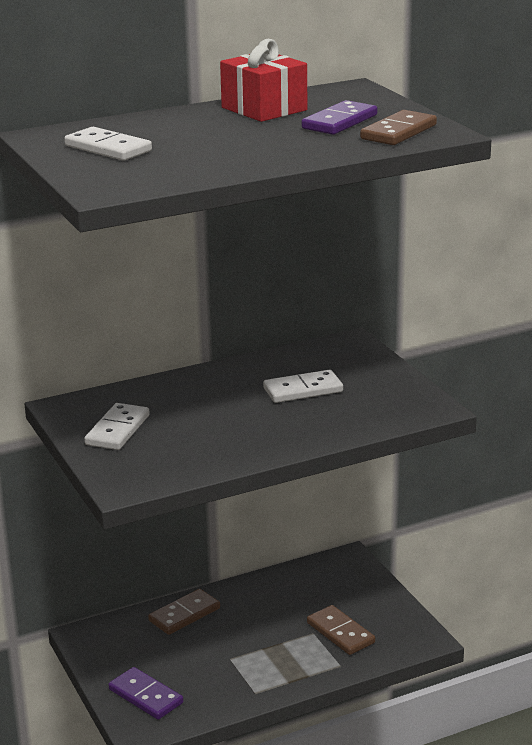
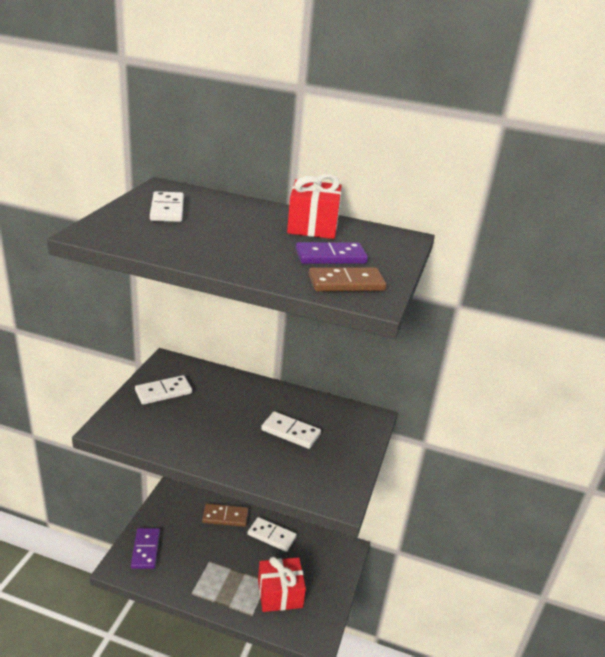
camera: 40 degrees right, 5 degrees up
brown domino [307,605,375,655] -> red gift [258,557,306,612]
none -> white domino [248,517,296,552]

